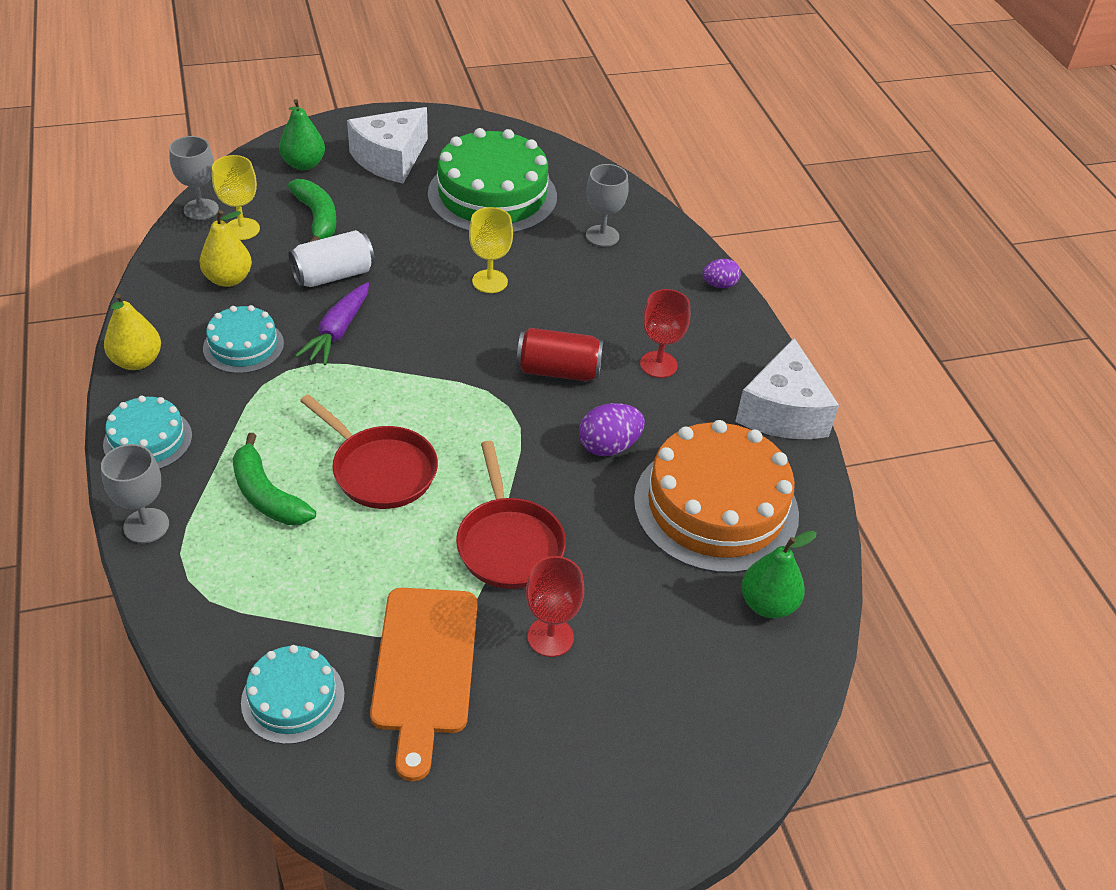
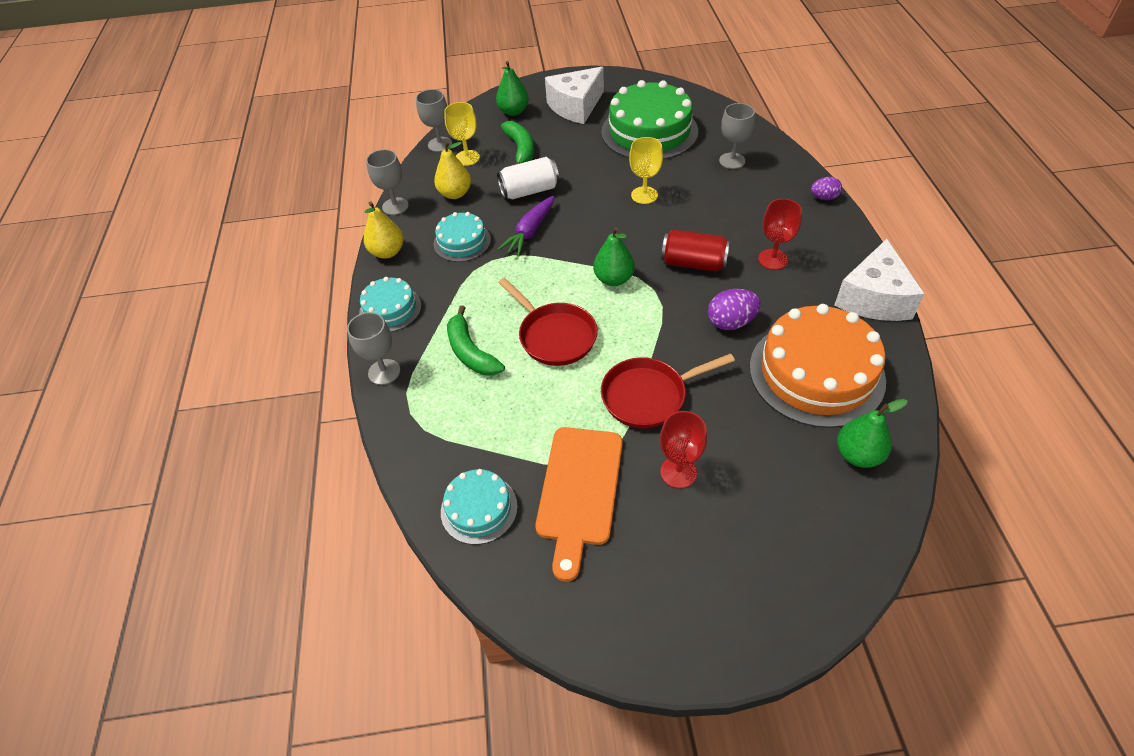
camera: 15 degrees right, 5 degrees up
red pan [456,441,566,589] -> red pan turned 75 degrees clockwise [601,354,735,428]
none -> grey goblet [366,149,409,215]
none -> green pear [593,227,635,286]

